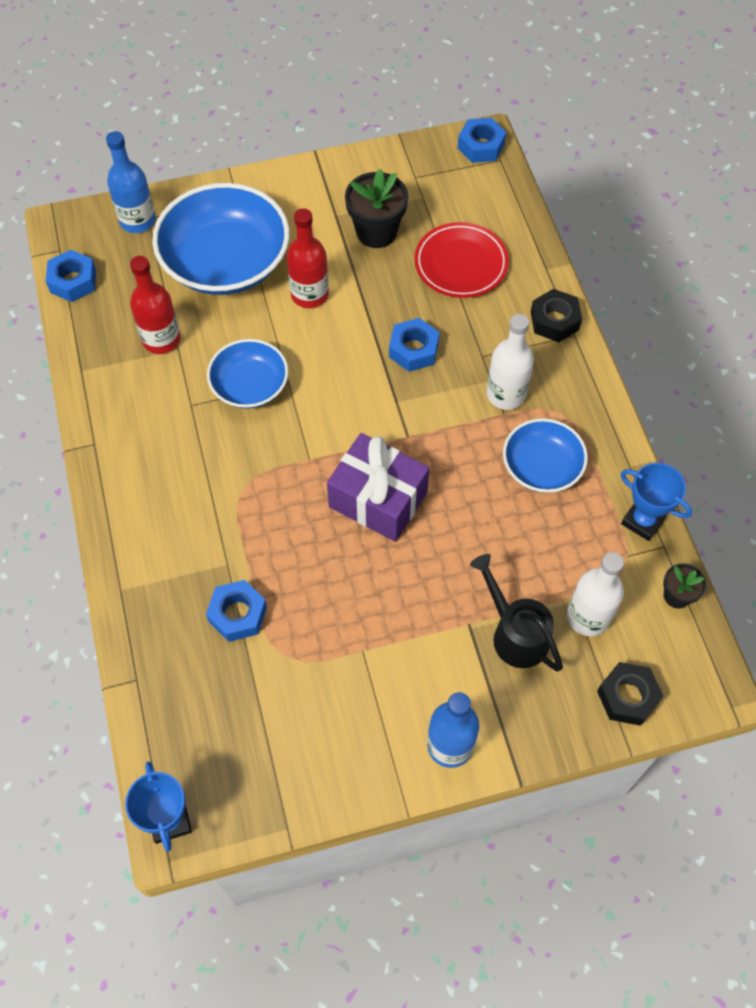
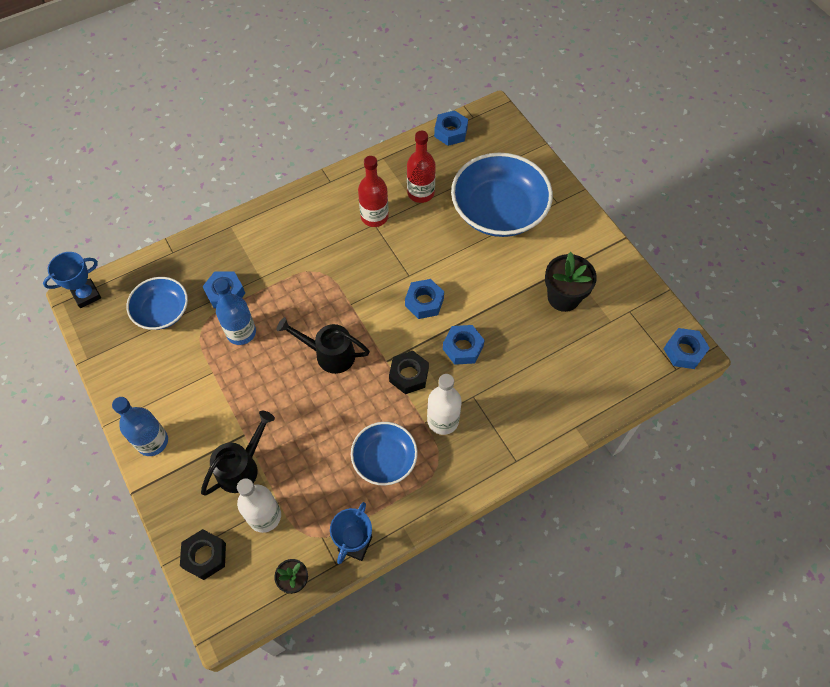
camera: 75 degrees right, 0 degrees up
blue bottle [106,131,156,233] -> blue bottle moved to [214,279,256,345]
blue bowl [207,339,289,409] -> blue bowl moved to [126,277,188,330]
red bottle [287,208,329,308] -> red bottle moved to [358,156,389,227]
purple gift [327,433,429,542] -> black watering can [276,317,370,374]
red plate [414,222,509,298] -> none
black nut [531,289,582,342] -> black nut moved to [389,351,429,394]
none -> blue nut [405,279,444,319]

